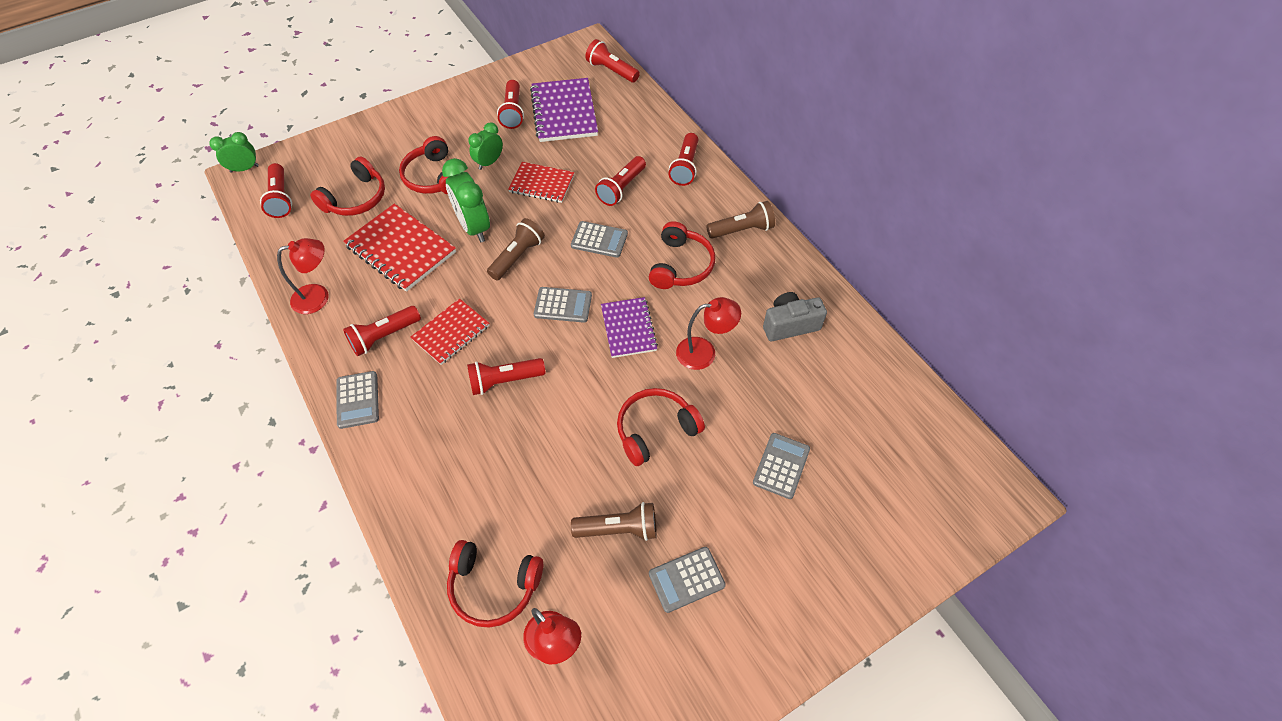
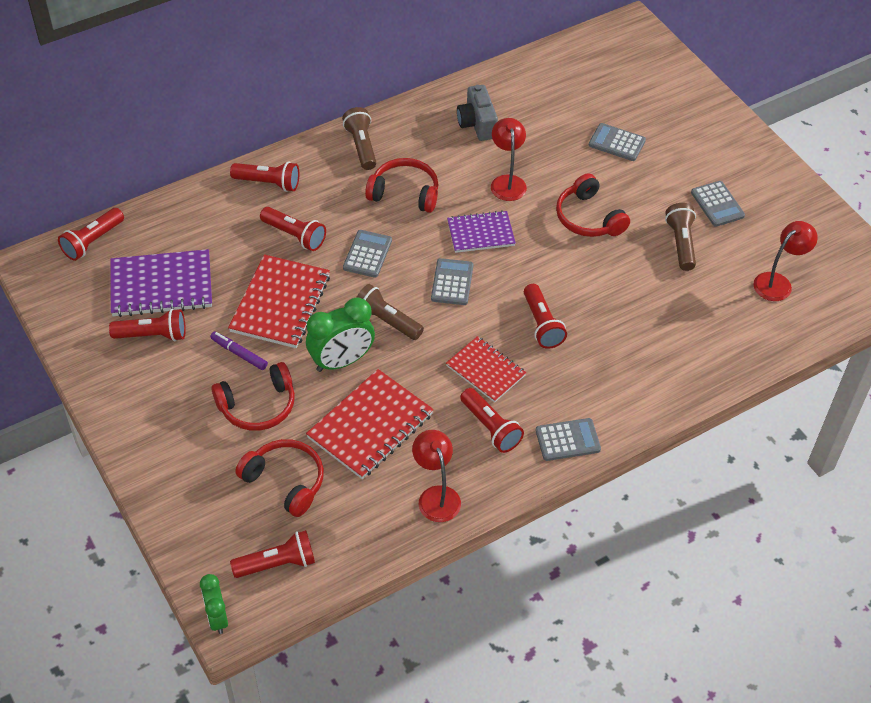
camera: 90 degrees left, 5 degrees down
red headphones [447,540,543,628] -> none
green clock [468,122,503,170] -> purple marker [210,331,268,370]
red notebook [508,162,574,203] -> red notebook [228,254,330,348], size x1.56

